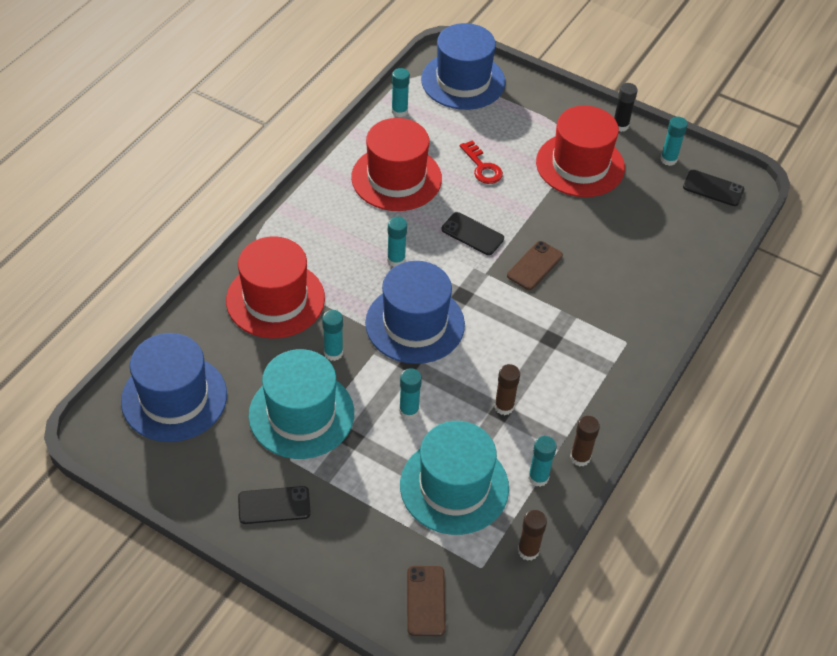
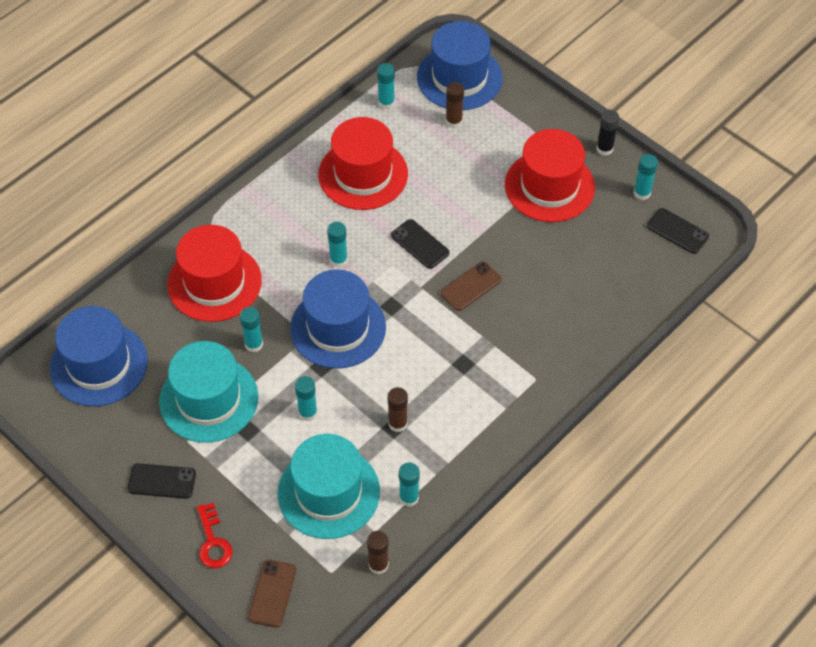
camera: 15 degrees right, 5 degrees up
red key [460,140,503,184] -> red key moved to [197,502,233,568]
brown glue stick [570,416,600,467] -> brown glue stick moved to [446,82,464,128]

